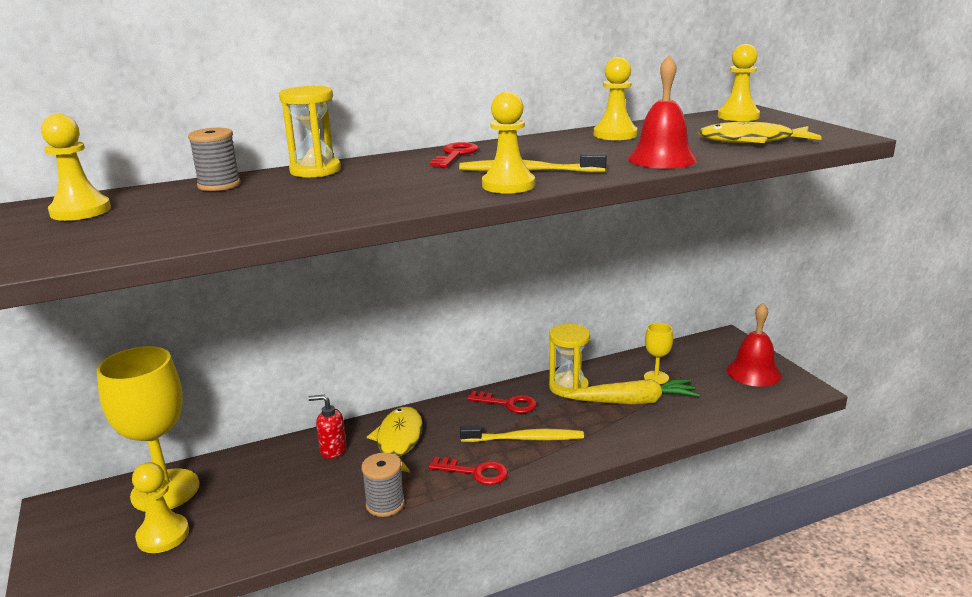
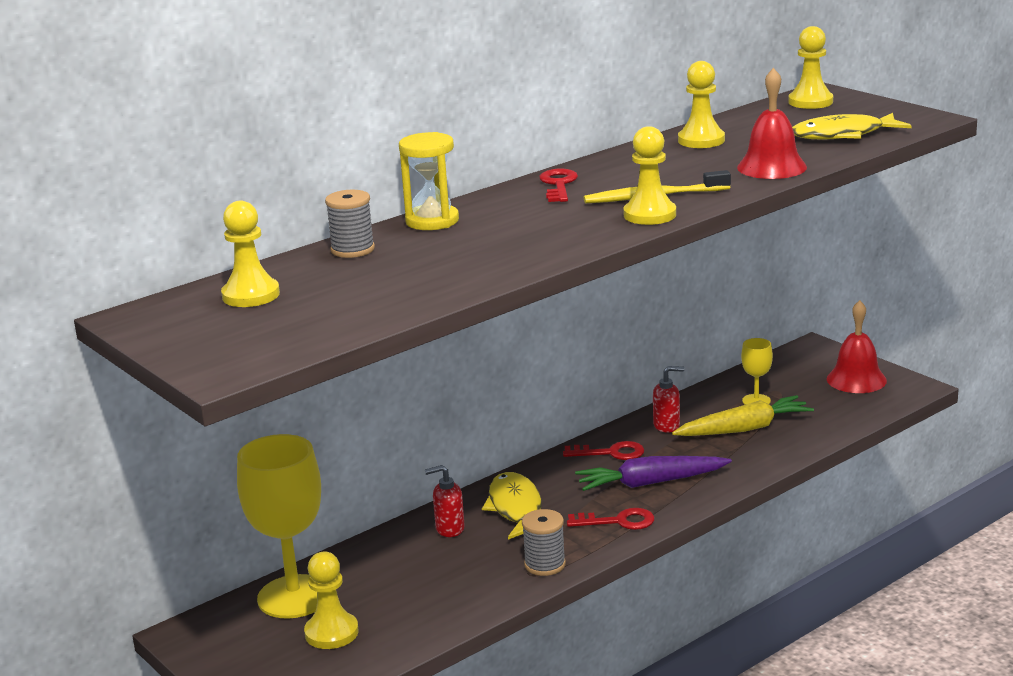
camera: 15 degrees left, 0 degrees up
yellow toothbrush [460,425,584,442] -> purple carrot [575,456,732,491]
yellow hourglass [549,324,590,397] -> red soap dispenser [653,366,684,433]

